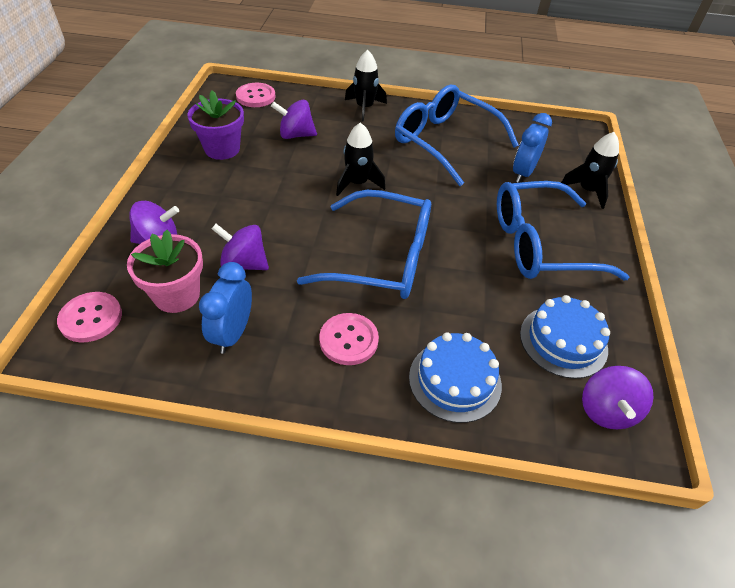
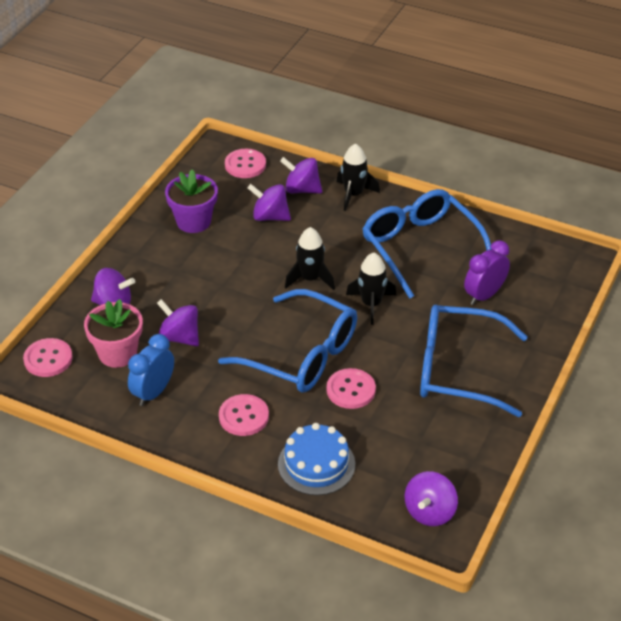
camera: 20 degrees right, 5 degrees down
blue clock [513,113,552,183] -> purple clock [464,240,510,305]
blue cake [520,295,610,379] -> none
black rocket [561,132,619,209] -> black rocket moved to [346,253,396,325]
none -> purple spinning top [280,157,322,193]
none -> pink button [327,368,376,409]

